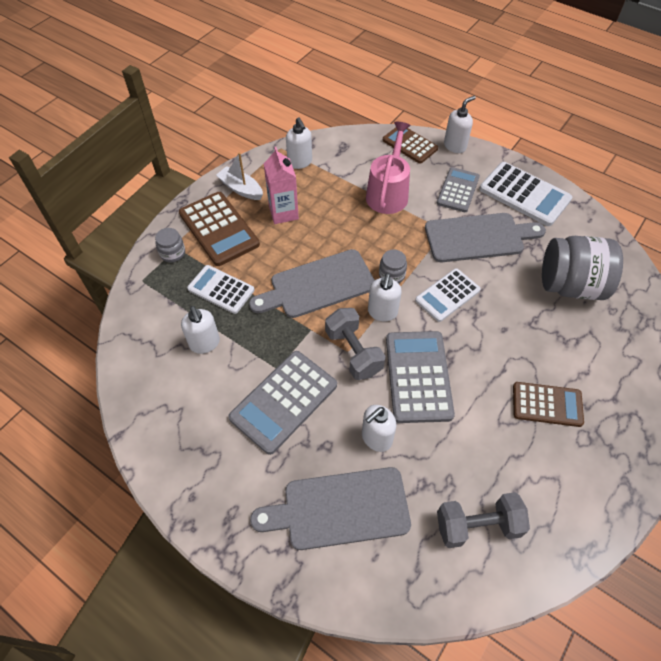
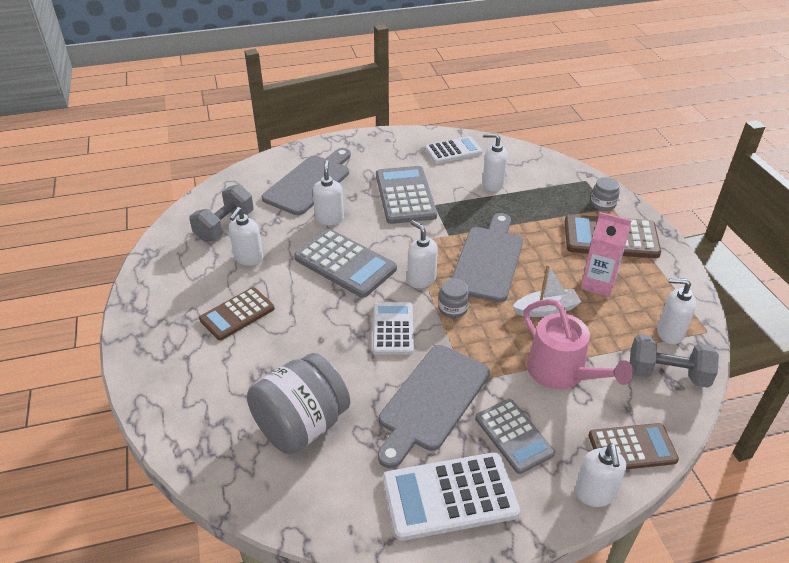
camera: 130 degrees right, 15 degrees down
white calculator [187,265,255,314] -> white calculator moved to [425,136,483,164]
white boat [216,152,263,200] -> white boat moved to [513,264,581,317]
grey dumbbell [325,308,385,380] -> grey dumbbell moved to [630,334,719,388]
none -> white soap dispenser [229,207,263,266]

